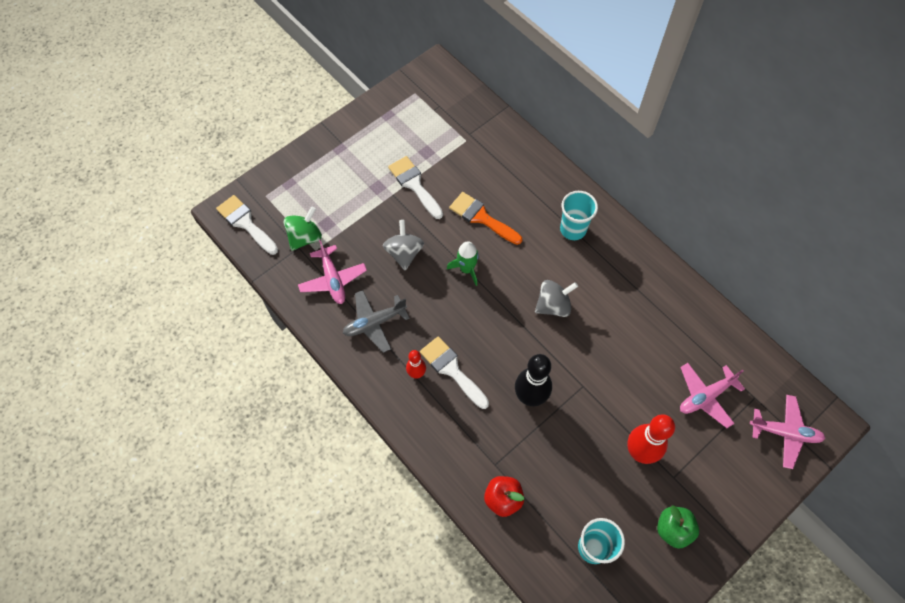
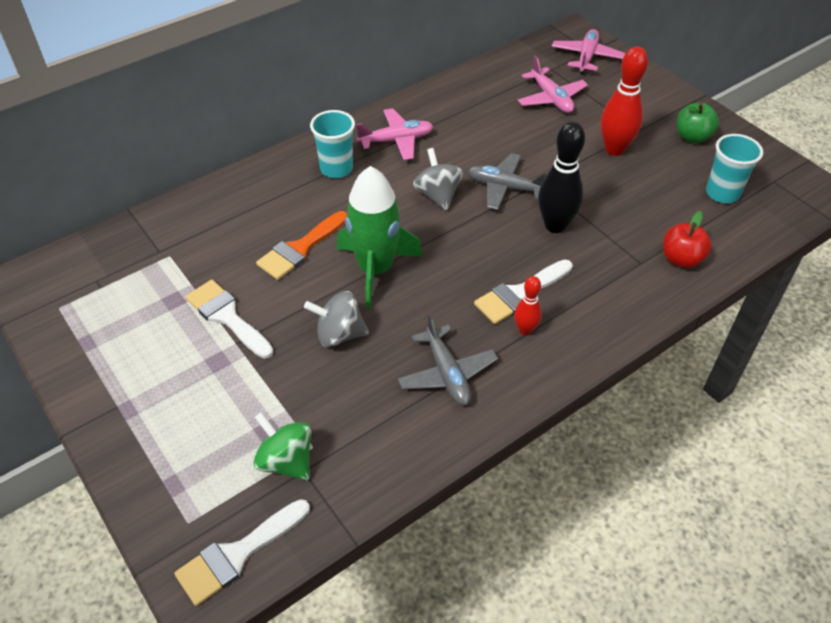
camera: 85 degrees left, 15 degrees down
pink plane [298,239,367,304] -> pink plane moved to [356,108,433,160]
white brush [388,156,443,219] -> white brush turned 75 degrees clockwise [185,280,273,359]
green rocket [447,241,479,286] -> green rocket [337,166,422,308], size x1.82
none -> grey plane [468,153,547,210]

